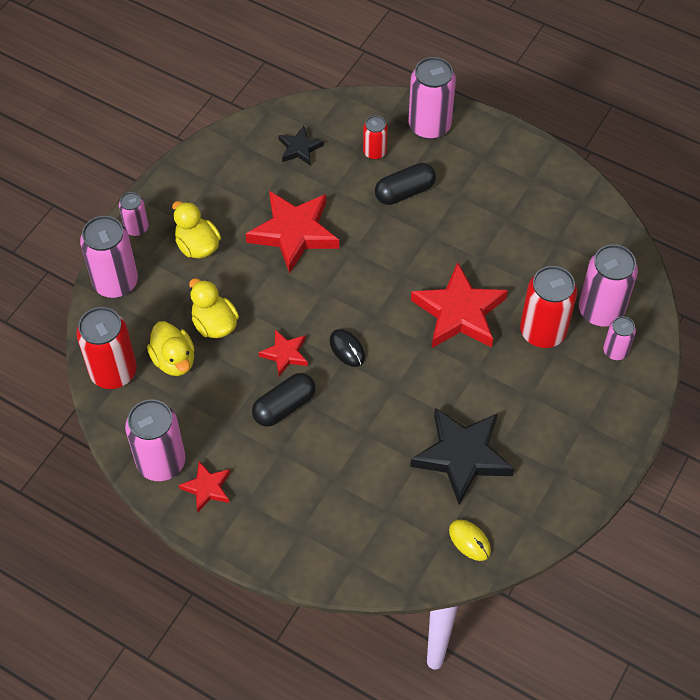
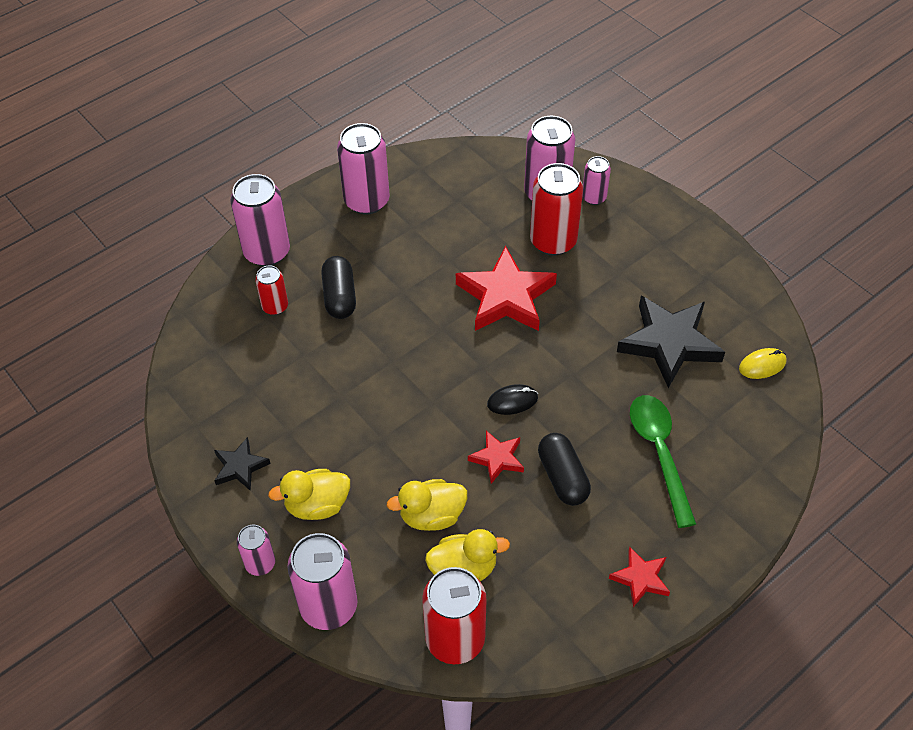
camera: 70 degrees left, 5 degrees down
pink can [125,399,186,481] -> pink can moved to [337,123,390,215]
red star [246,191,339,274] -> none
black star [278,126,324,165] -> black star moved to [214,437,271,491]
none -> green spoon [630,395,696,528]

